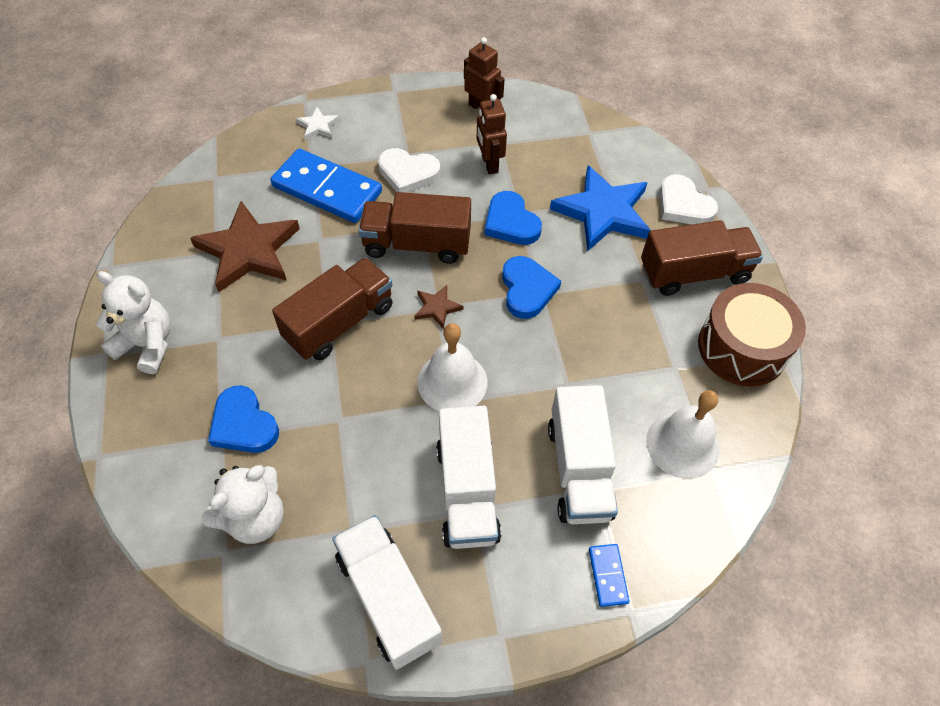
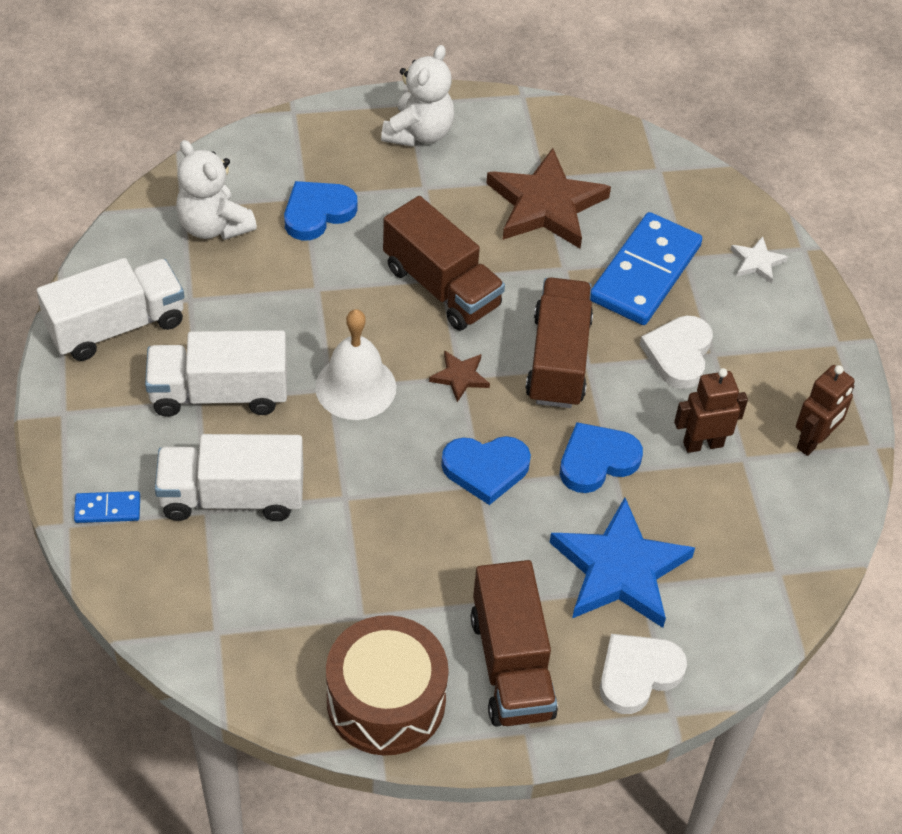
camera: 90 degrees right, 5 degrees down
white bell [646,390,720,479] -> none

